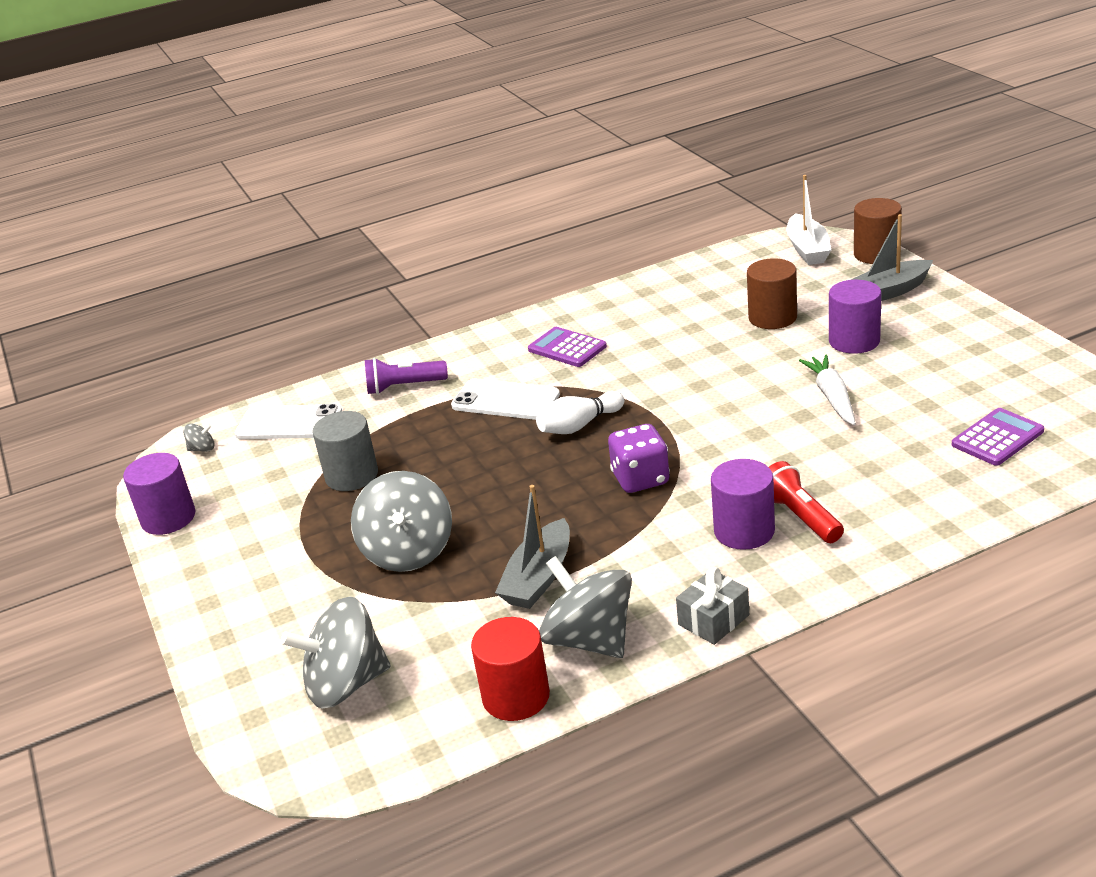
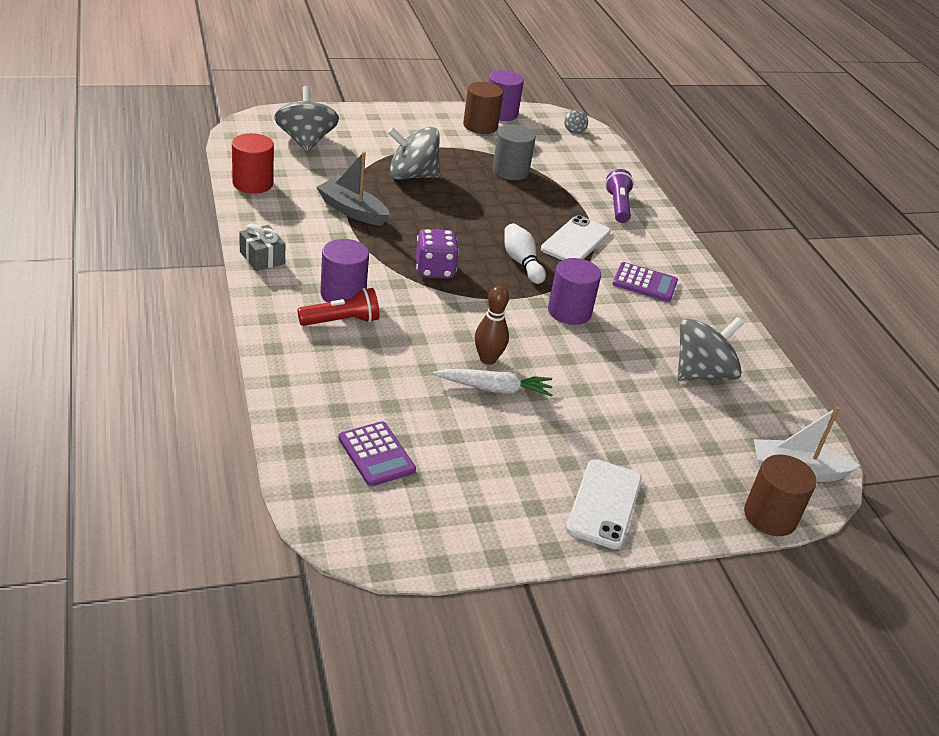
camera: 90 degrees right, 5 degrees up
white phone [235,404,342,439] -> white phone moved to [566,459,642,549]
purple calculator [528,327,607,367] -> purple calculator turned 60 degrees clockwise [612,262,678,302]
grey spinning top [539,556,632,658] -> grey spinning top moved to [678,317,744,381]
brown cylinder [747,258,797,329] -> brown cylinder moved to [463,82,503,134]
purple cylinder [829,280,881,354] -> purple cylinder moved to [548,258,601,325]
grey boat [851,214,933,301] -> none
none -> brown bowling pin [475,286,509,365]

